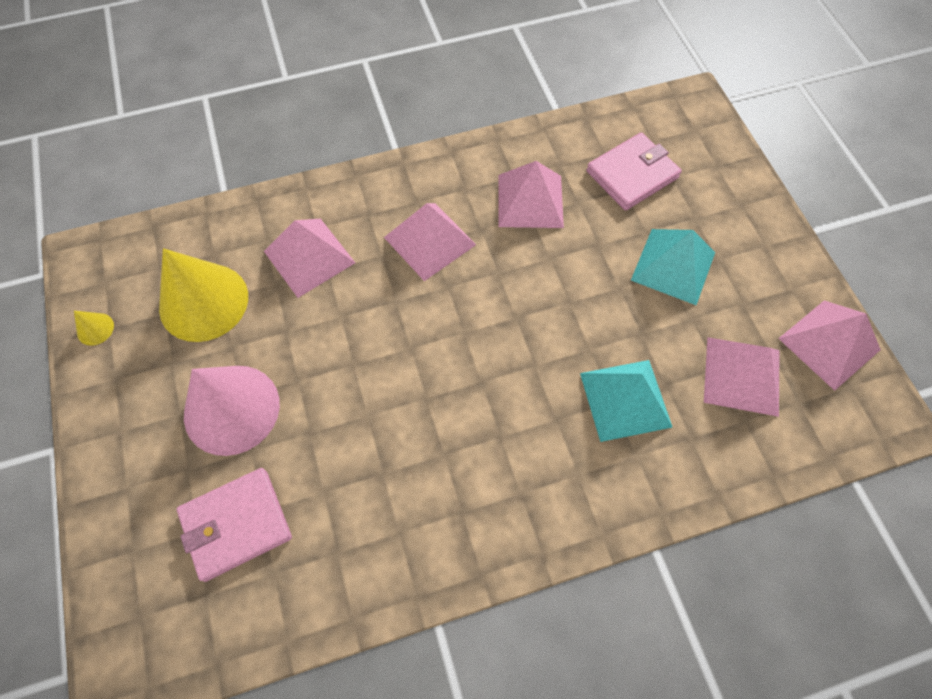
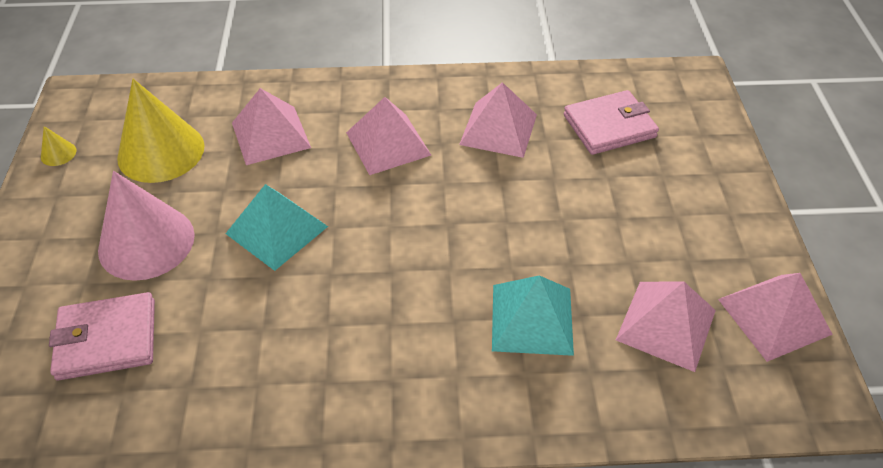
camera: 15 degrees right, 15 degrees down
turquoise pyramid [631,229,715,305] -> turquoise pyramid moved to [225,184,328,271]

